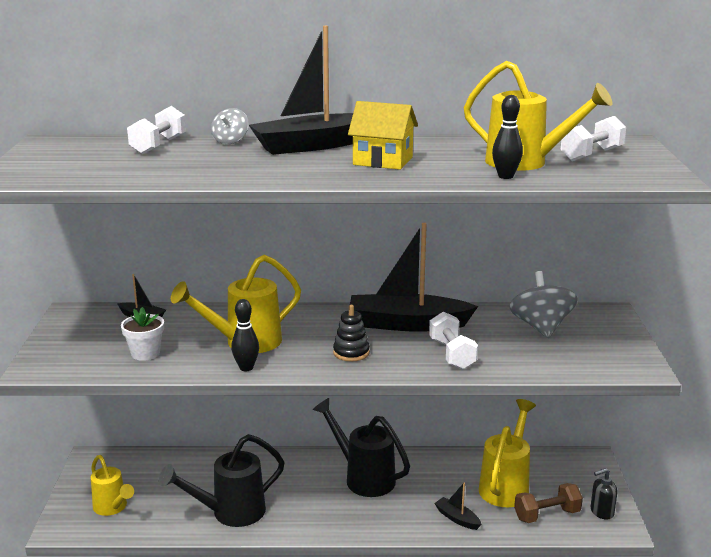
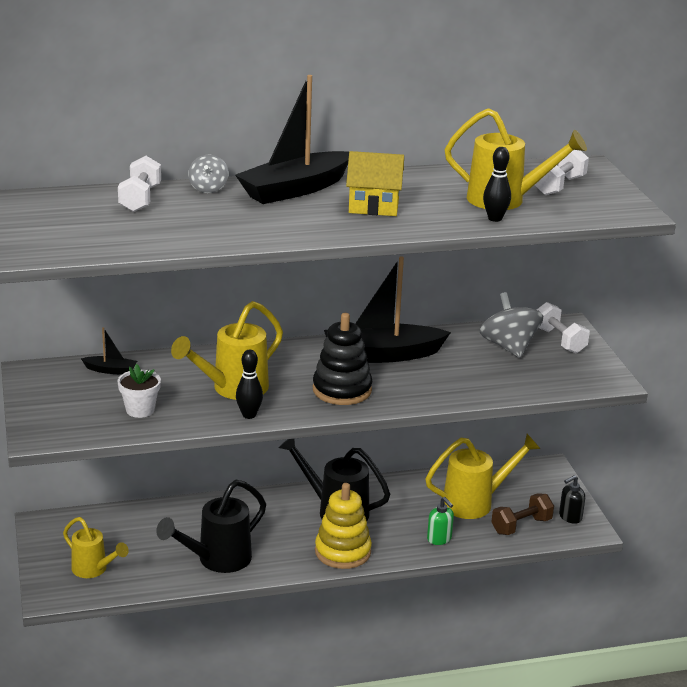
camera: 15 degrees left, 5 degrees up
black stacking toy [333,305,370,361] -> black stacking toy [313,313,372,405], size x1.66
white dumbbell [429,312,478,370] -> white dumbbell moved to [537,302,590,353]
black boat [434,483,482,530] -> green soap dispenser [427,497,454,545]
yellow watering can [479,399,536,507] -> yellow watering can turned 60 degrees clockwise [425,434,541,519]
none -> yellow stacking toy [315,483,372,569]

